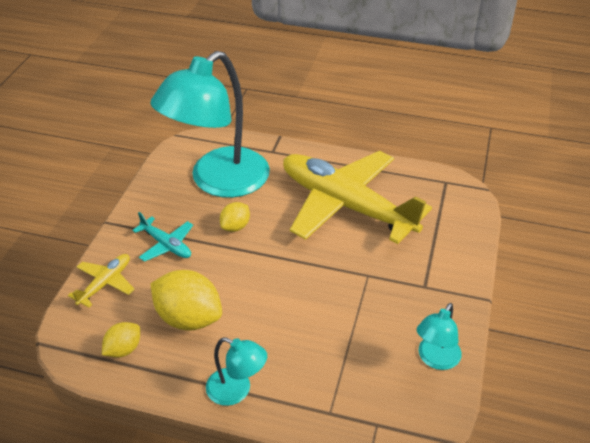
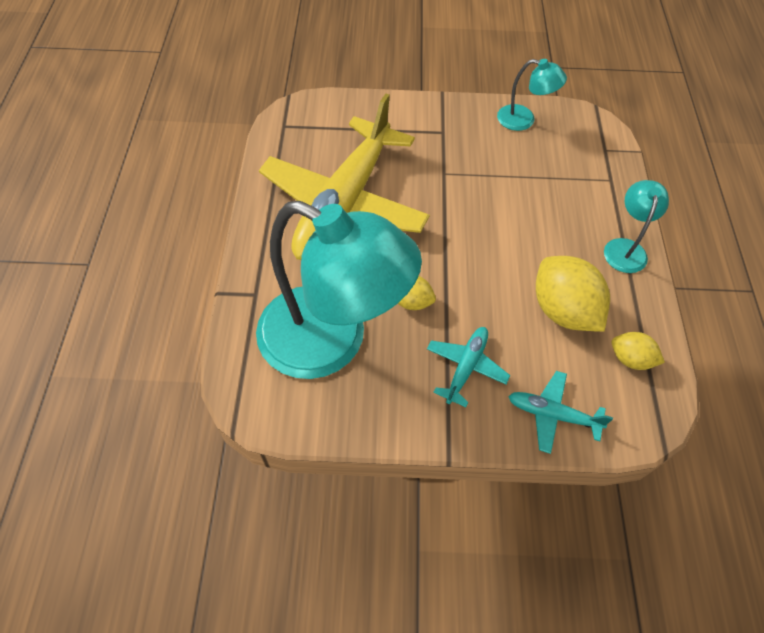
camera: 105 degrees left, 15 degrees up
yellow plane [68,254,135,308] -> turquoise plane [508,371,613,454]
yellow lemon [150,270,222,331] -> yellow lemon turned 45 degrees counterclockwise [536,256,610,332]

